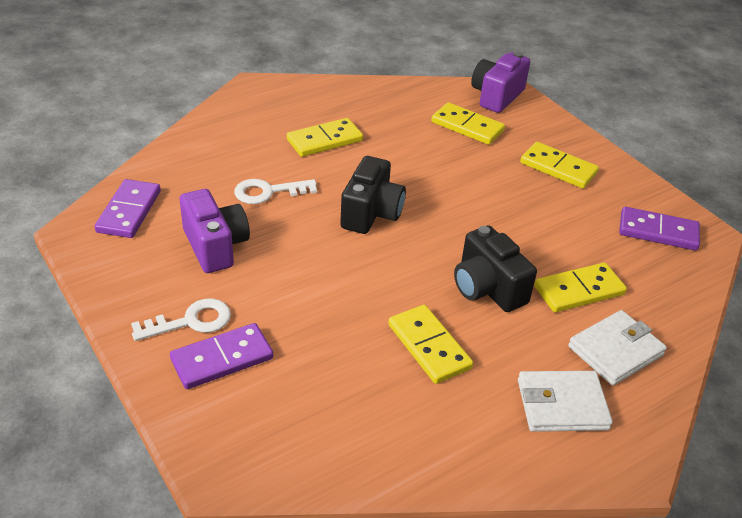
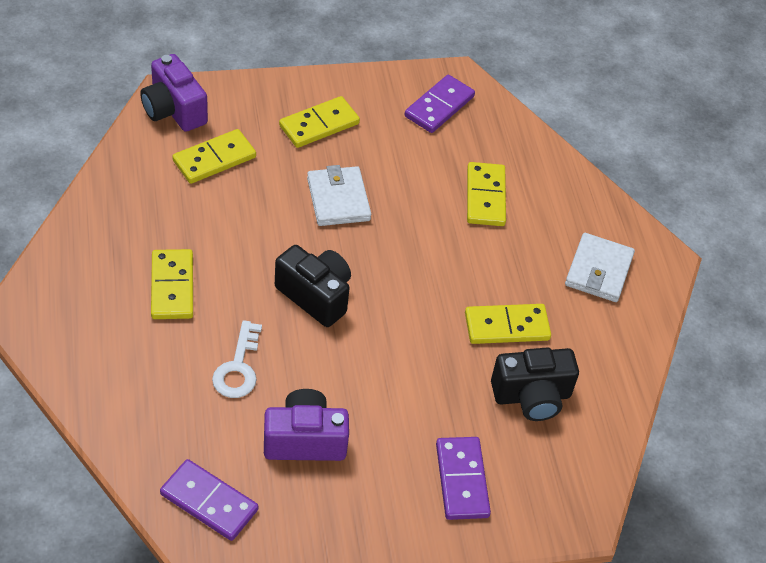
camera: 70 degrees left, 10 degrees up
white key [131,298,231,341] -> none
black camera [454,225,537,312] -> black camera moved to [491,347,579,421]
white wallet [568,310,667,385] -> white wallet moved to [307,165,371,226]

